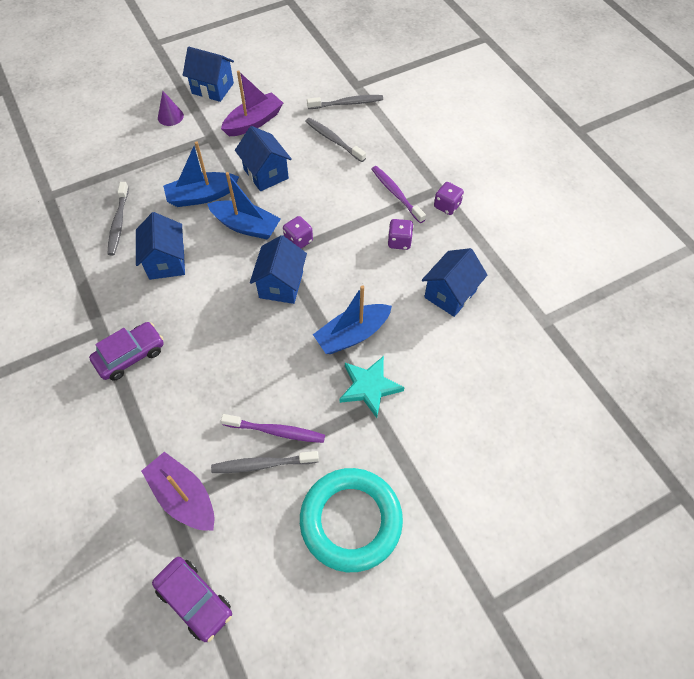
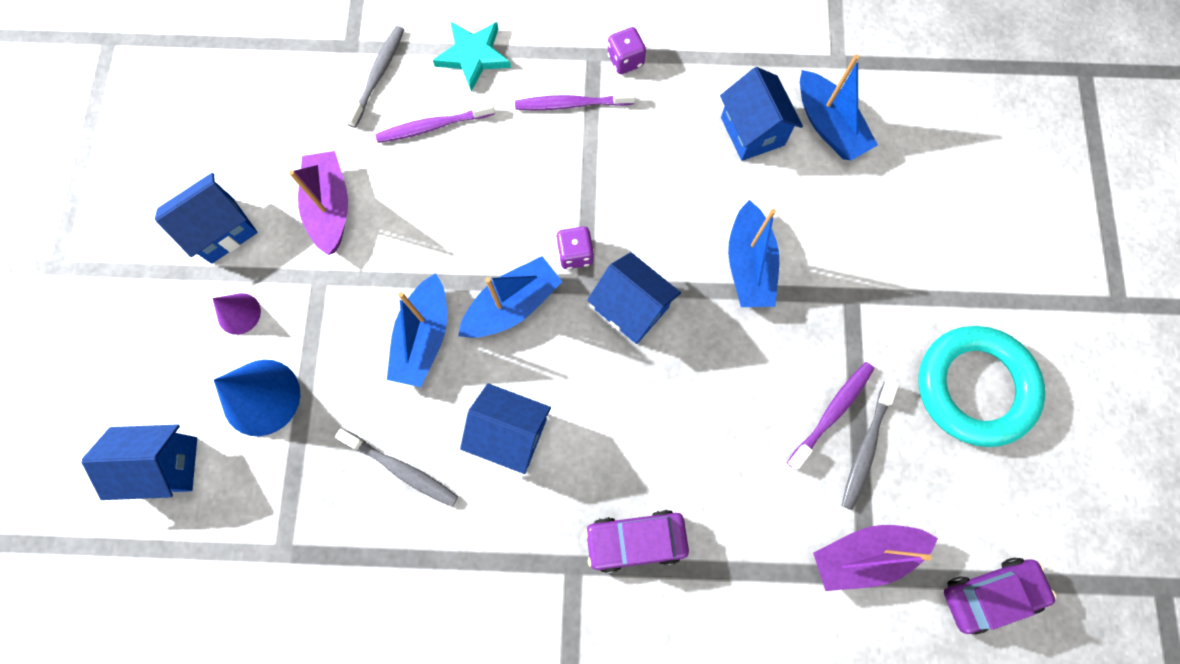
camera: 60 degrees left, 15 degrees up
purple car [89,322,164,381] -> purple car turned 90 degrees counterclockwise [584,510,689,573]
blue house [235,126,292,191] -> blue house moved to [81,424,197,500]
grey toothbrush [305,118,366,162] -> purple toothbrush [375,100,495,143]
turquoise star [340,356,405,418] -> turquoise star moved to [433,21,511,92]
purple dice [388,219,413,250] -> none
none -> blue cone [214,360,300,436]
none -> blue boat [800,55,878,160]

